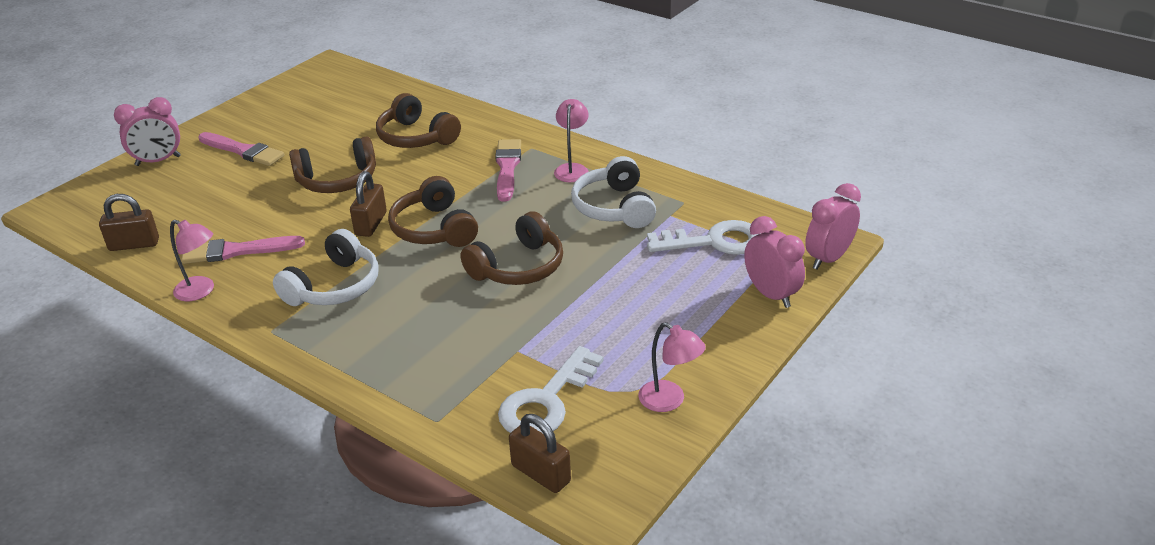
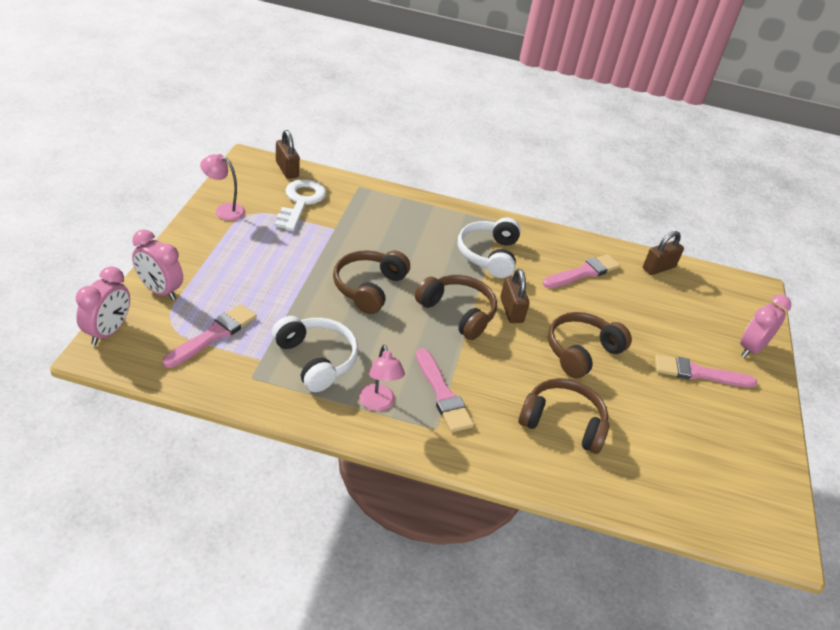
camera: 150 degrees right, 5 degrees up
pink lamp [170,220,214,301] -> none
brown padlock [509,414,571,493] -> brown padlock turned 45 degrees clockwise [276,130,300,179]
white key [647,220,761,255] -> pink brush [163,304,257,368]

